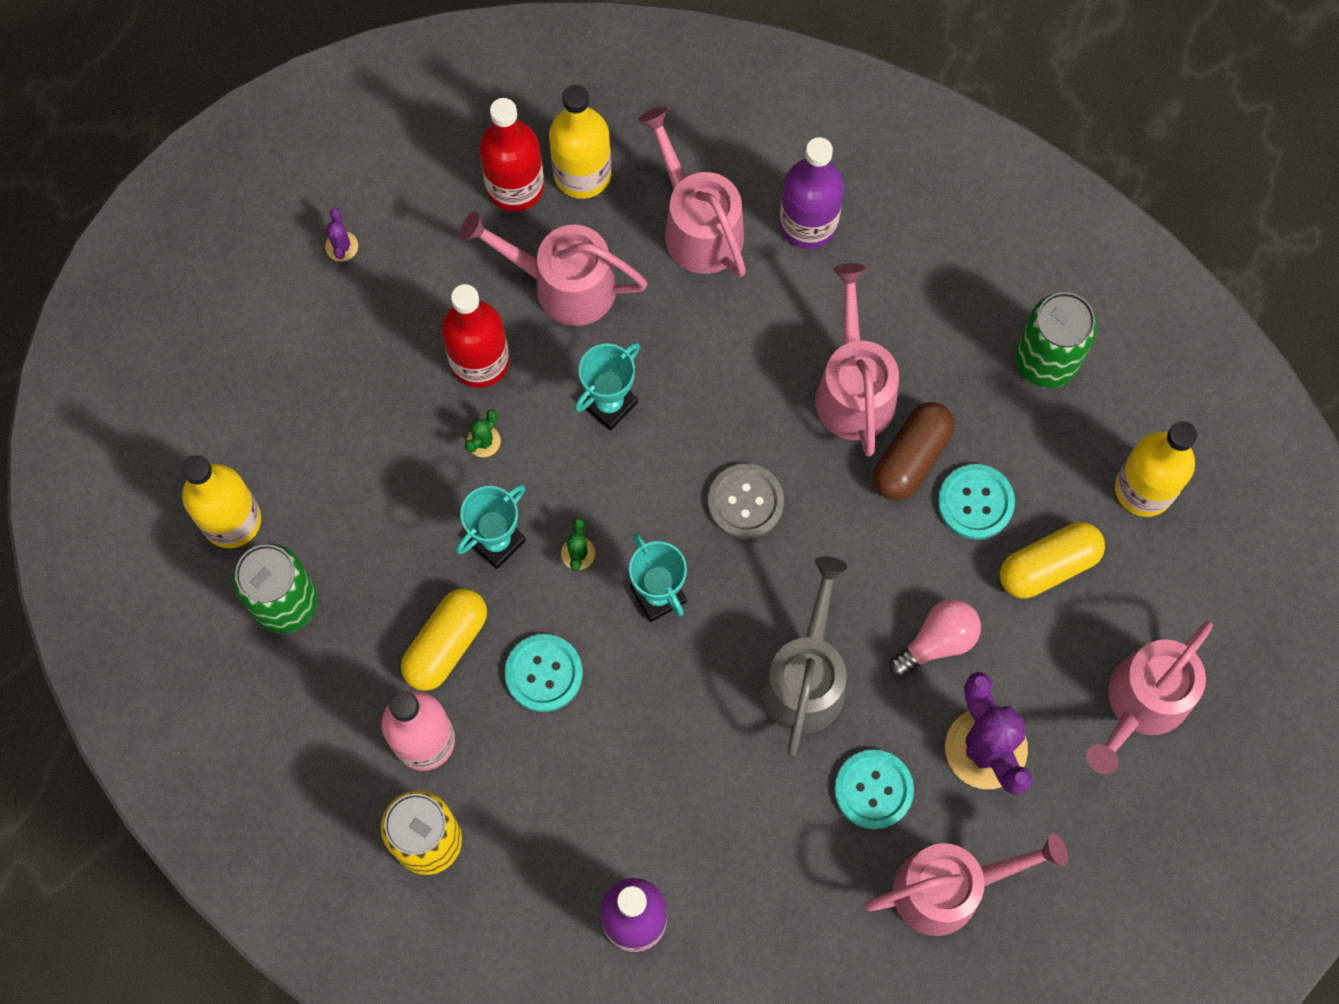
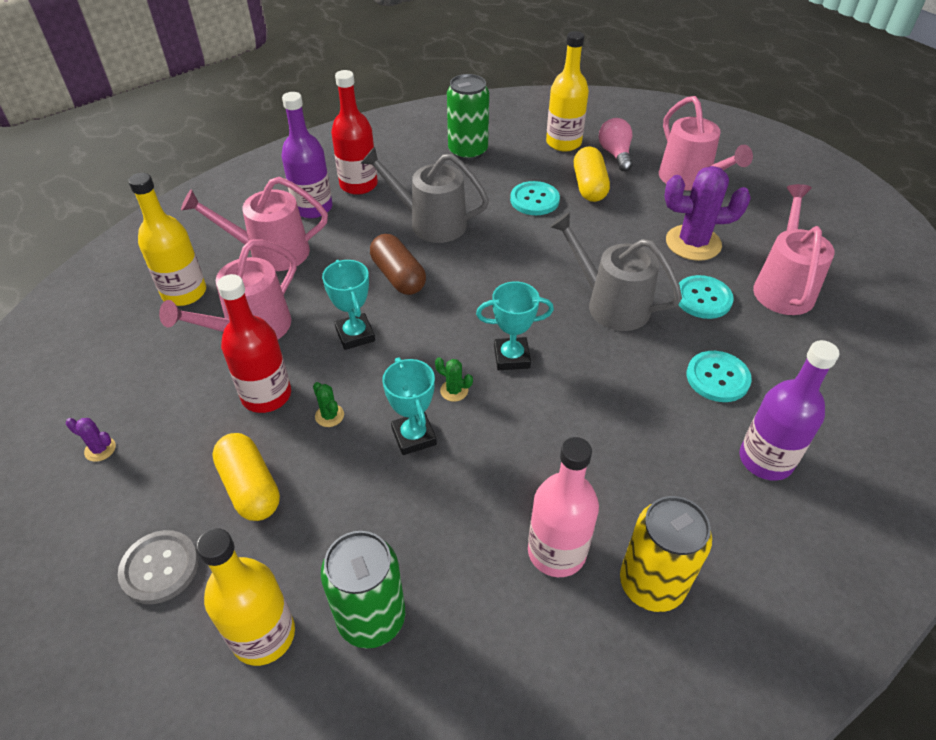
camera: 65 degrees left, 25 degrees down
yellow capsule [401,588,487,691] -> yellow capsule moved to [212,433,280,521]
red bottle [479,98,544,212] -> red bottle moved to [331,70,378,195]
turquoise button [505,634,583,712] -> turquoise button moved to [687,351,752,402]
grey button [708,464,784,539] -> grey button moved to [118,530,199,604]
pink watering can [815,263,899,457] -> grey watering can [361,147,489,243]
brown capsule [873,402,955,501] -> brown capsule moved to [370,234,426,295]
pink light bulb [889,599,981,677] -> pink light bulb moved to [599,118,633,171]

